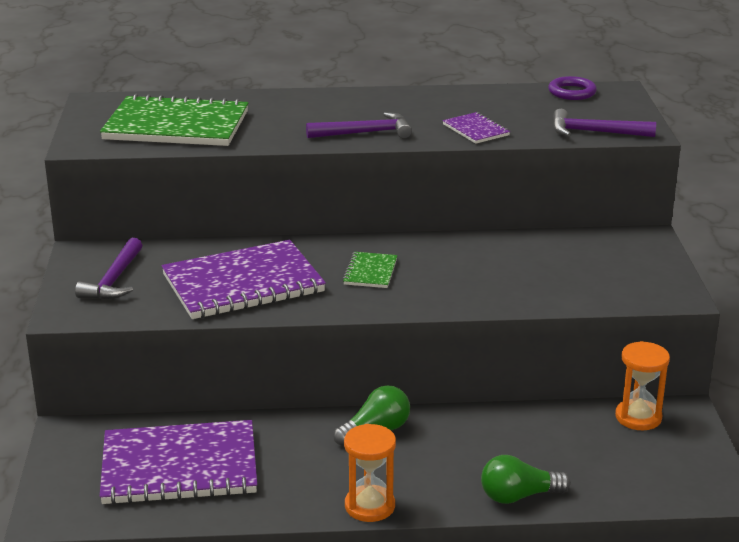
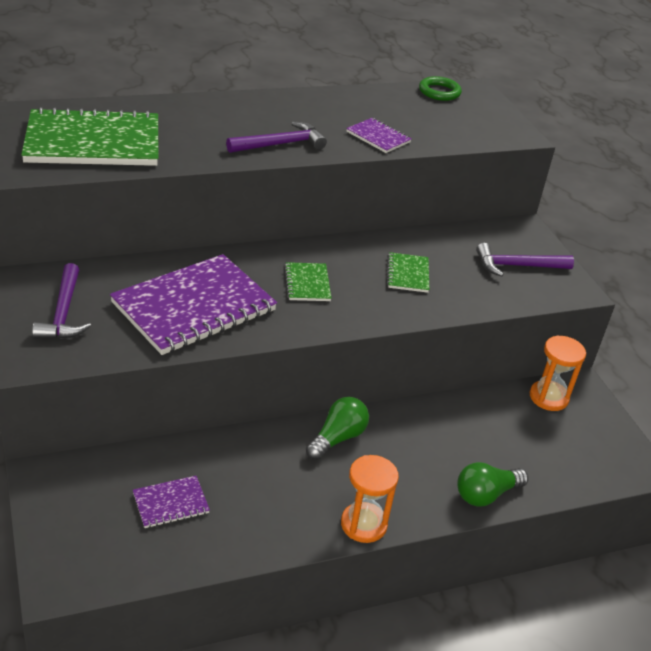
camera: 20 degrees left, 10 degrees up
purple notebook [100,420,257,505] -> purple notebook [133,476,210,528], size x0.45
purple ring [548,76,597,100] -> green ring [419,76,462,101]
purple hammer [553,109,656,137] -> purple hammer moved to [476,243,574,277]
none -> green notebook [387,252,429,293]

